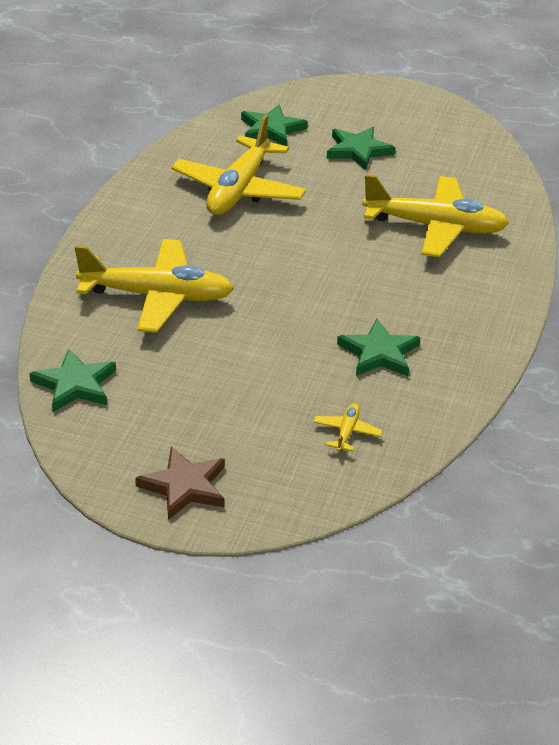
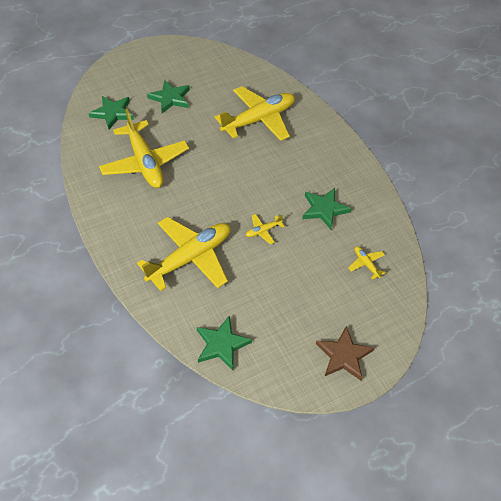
camera: 45 degrees left, 15 degrees up
none -> yellow plane [246,214,285,244]

